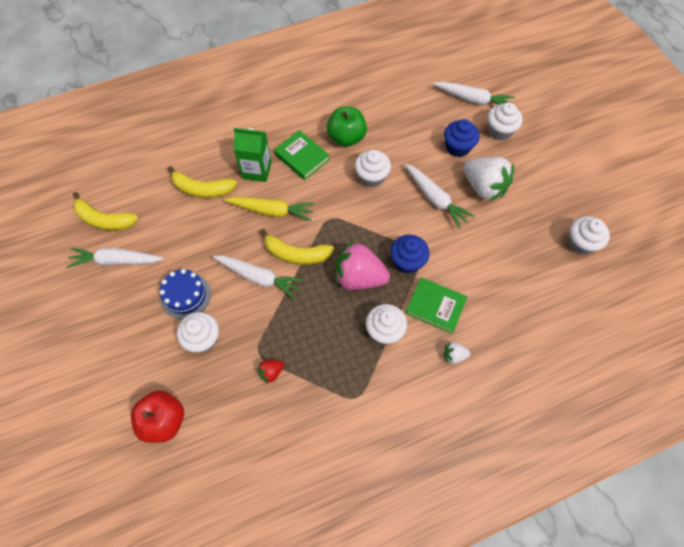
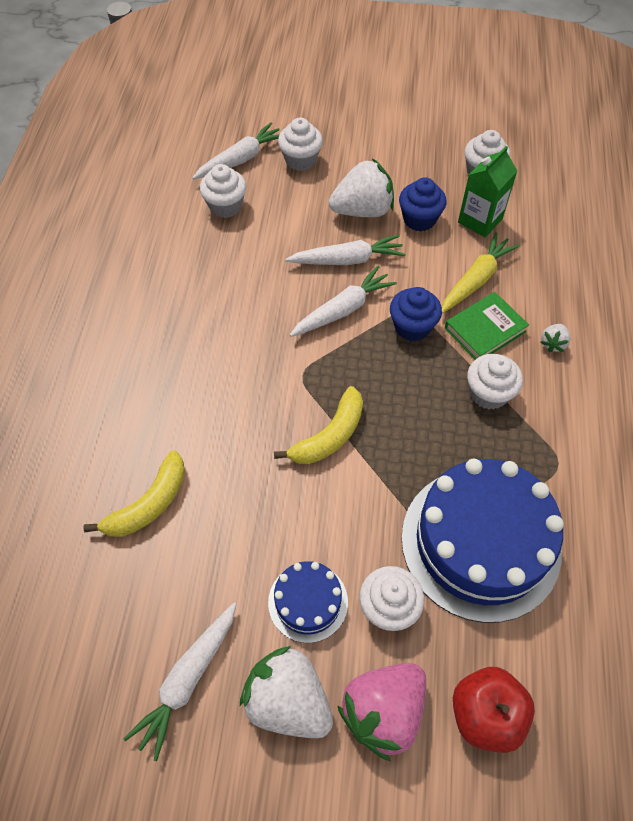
camera: 60 degrees left, 5 degrees down
yellow banana [73,192,138,231] -> none
white carrot [213,256,304,299] -> white carrot moved to [290,266,397,337]
yellow carrot [224,197,315,221] -> yellow carrot moved to [442,232,520,313]
green carton [234,128,272,182] -> green carton moved to [458,146,517,238]
red strawberry [258,360,284,384] -> blue cake [401,459,564,623]
green book [274,130,330,180] -> none
green apple [327,107,367,147] -> none
pink strawberry [335,241,390,290] -> pink strawberry moved to [338,663,426,761]
white cupcake [355,150,391,187] -> white cupcake moved to [200,164,247,218]
blue cupcake [444,119,479,157] -> blue cupcake moved to [399,177,447,231]
none -> white strawberry [240,646,333,738]

